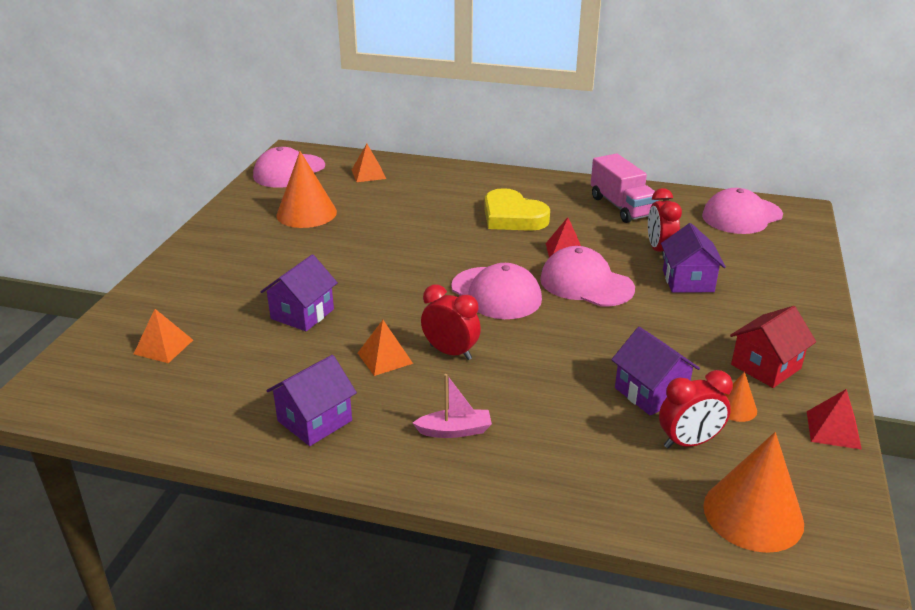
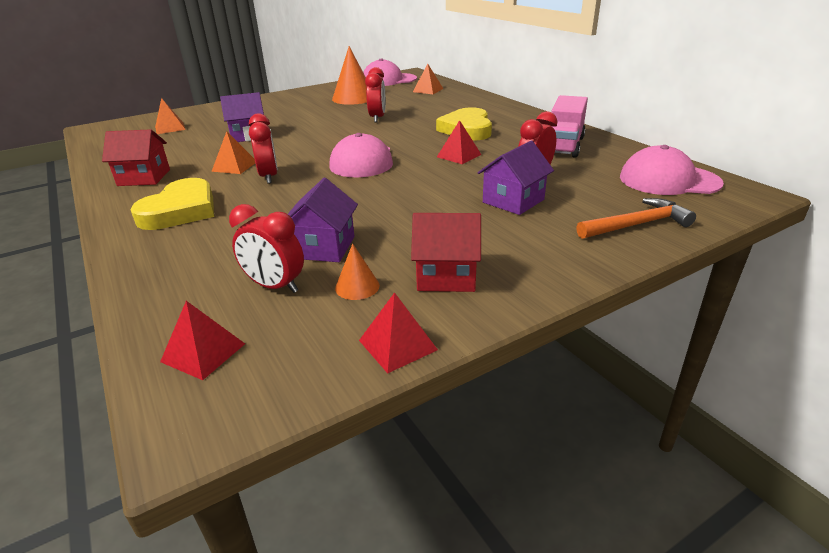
camera: 45 degrees right, 0 degrees up
purple house [266,355,357,446] -> red house [102,129,170,186]
pink boat [413,374,492,438] -> yellow heart [130,178,214,230]
pink cap [540,246,635,307] -> none
orange cone [703,432,804,553] -> red pyramid [160,301,245,380]
none -> red clock [365,67,386,122]
none -> orange hammer [576,198,696,239]

